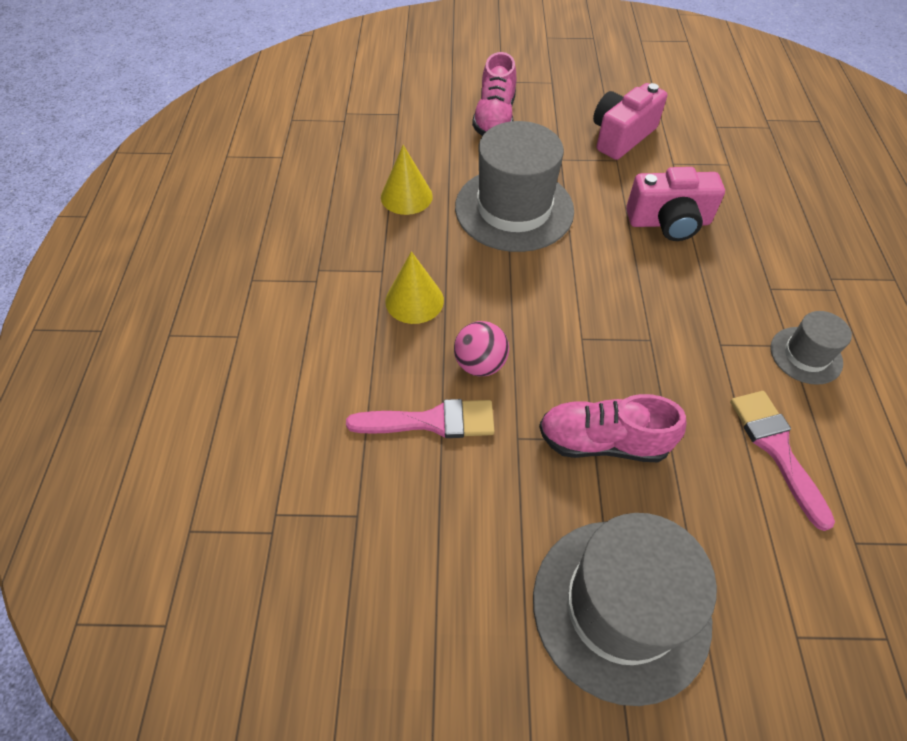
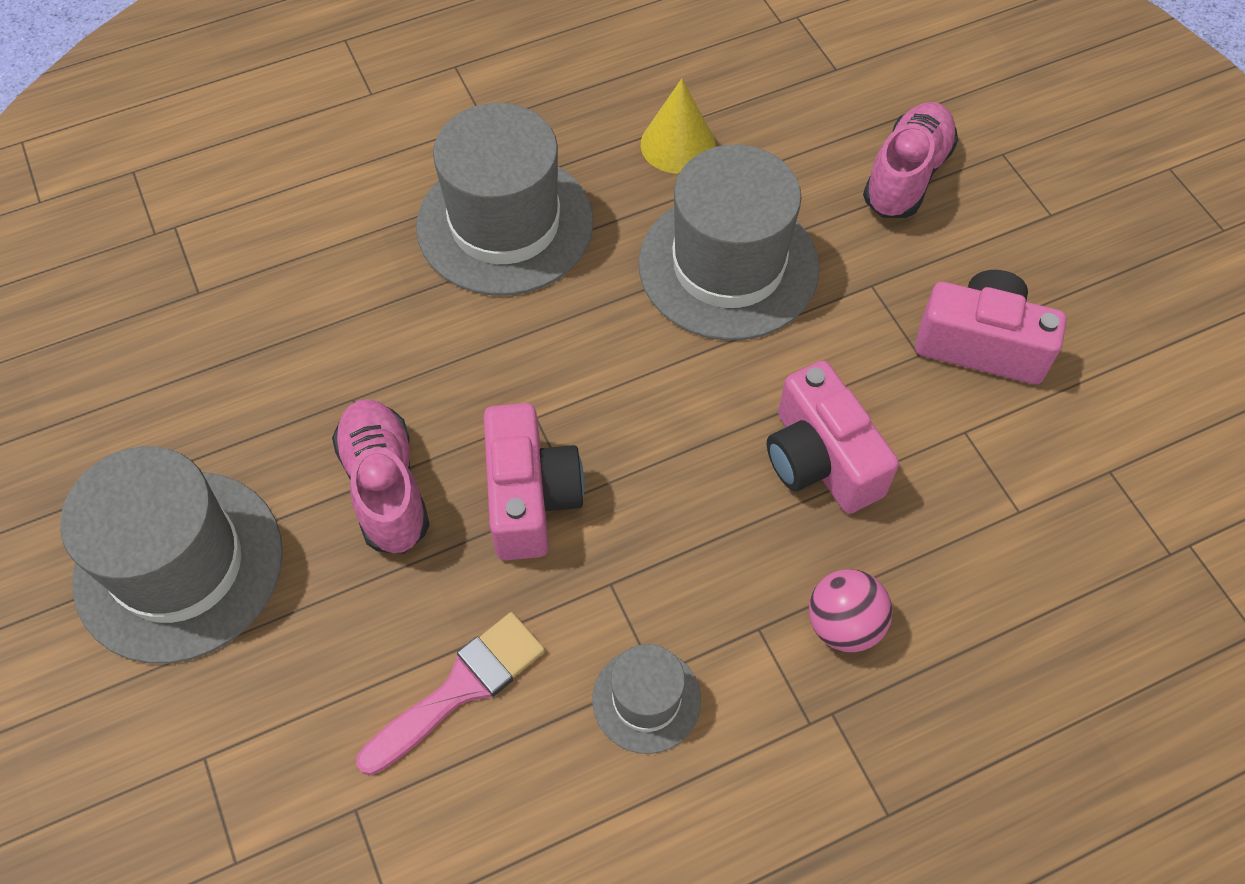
camera: 65 degrees right, 5 degrees up
pink brush [346,399,495,438] -> none
yellow cone [385,251,444,324] -> grey hat [416,103,593,295]
pink ball [454,321,509,376] -> pink ball moved to [809,569,892,652]
pink shoe [472,52,516,136] -> pink shoe turned 135 degrees clockwise [863,102,958,218]
none -> pink camera [484,403,584,560]

